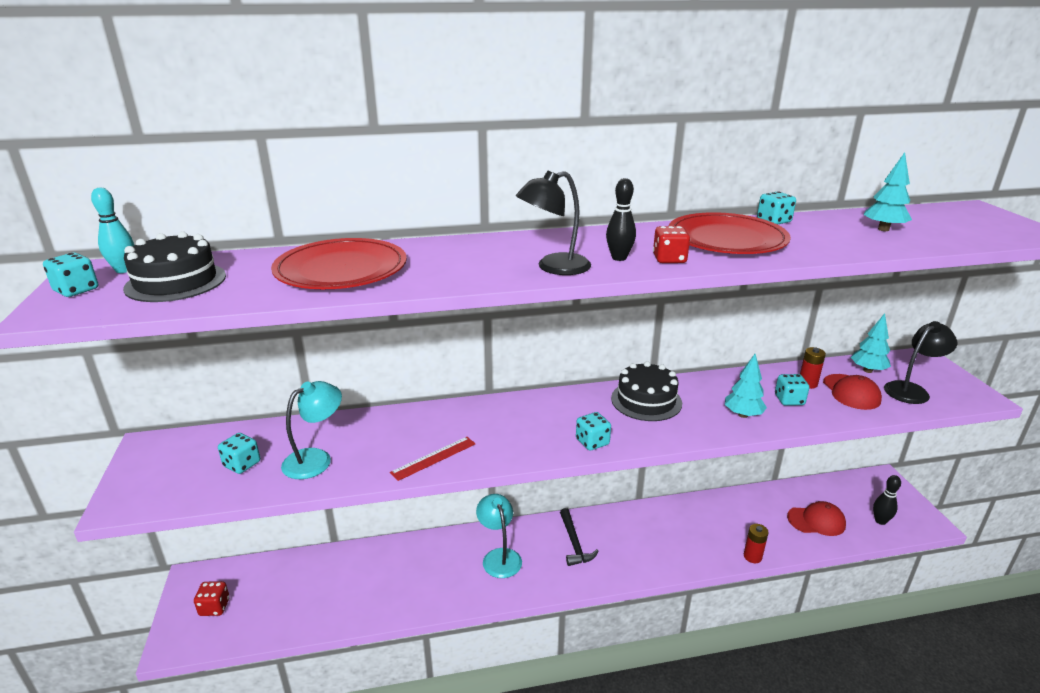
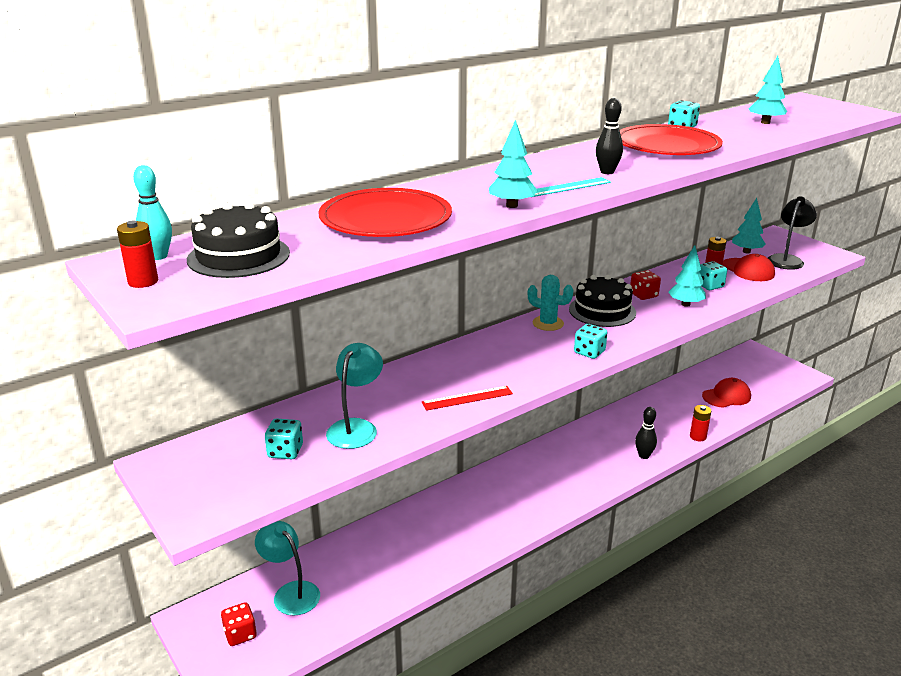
camera: 25 degrees left, 0 degrees up
turquoise dice [43,252,98,297] -> red battery [117,220,158,288]
red ruler [390,437,476,481] -> red ruler turned 45 degrees clockwise [422,386,513,411]
turquoise lamp [476,494,522,578] -> turquoise lamp moved to [255,521,320,616]
black lamp [516,171,591,275] -> turquoise ruler [533,177,611,197]
black hammer [560,508,598,566] -> none
red dice [653,226,690,263] -> red dice moved to [630,270,661,300]
black bowling pin [873,475,901,525] -> black bowling pin moved to [635,407,657,459]
none -> turquoise tree [489,120,538,208]
none -> turquoise cactus [528,275,573,331]

